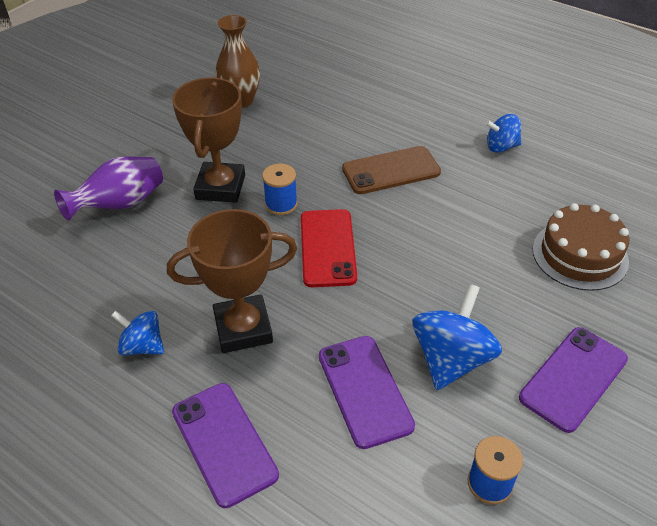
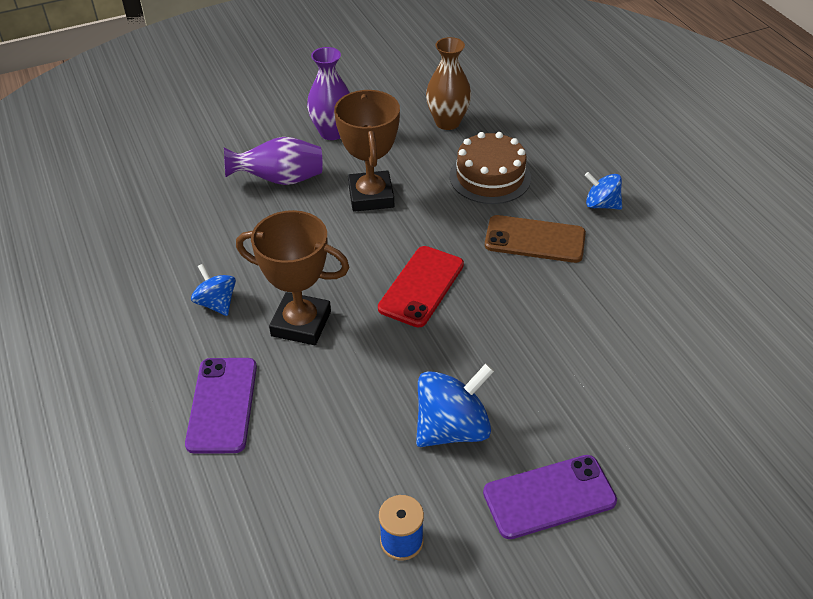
camera: 30 degrees right, 0 degrees up
brown trophy [172,78,245,203] -> brown trophy turned 45 degrees counterclockwise [334,90,400,212]
blue spool [262,164,298,215] -> none
purple phone [319,336,415,449] -> none
blue spinning top [485,114,521,153] -> blue spinning top moved to [585,172,622,210]
brown cake [533,203,629,291] -> brown cake moved to [450,132,531,204]
none -> purple vase [307,47,350,140]

